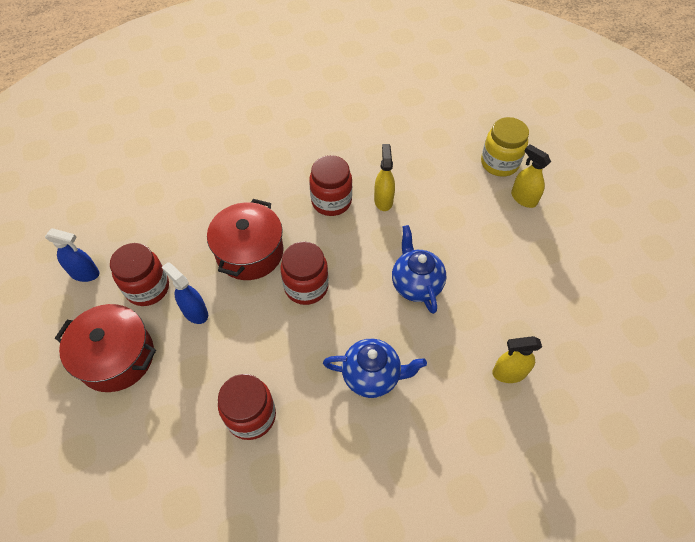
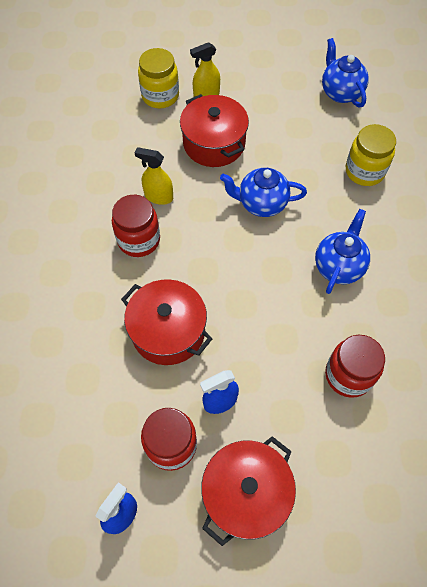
camera: 70 degrees left, 5 degrees up
red jar [281,242,329,305] -> none
yellow spray bottle [492,336,542,383] -> yellow jar [346,124,396,186]
none -> red pot [180,94,249,167]
none -> blue teapot [322,38,369,107]

